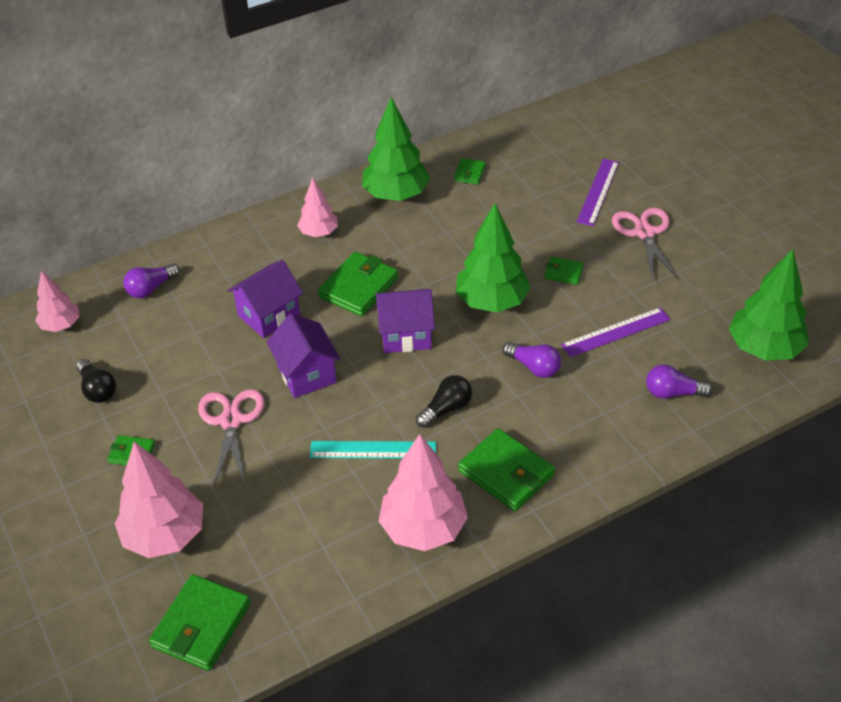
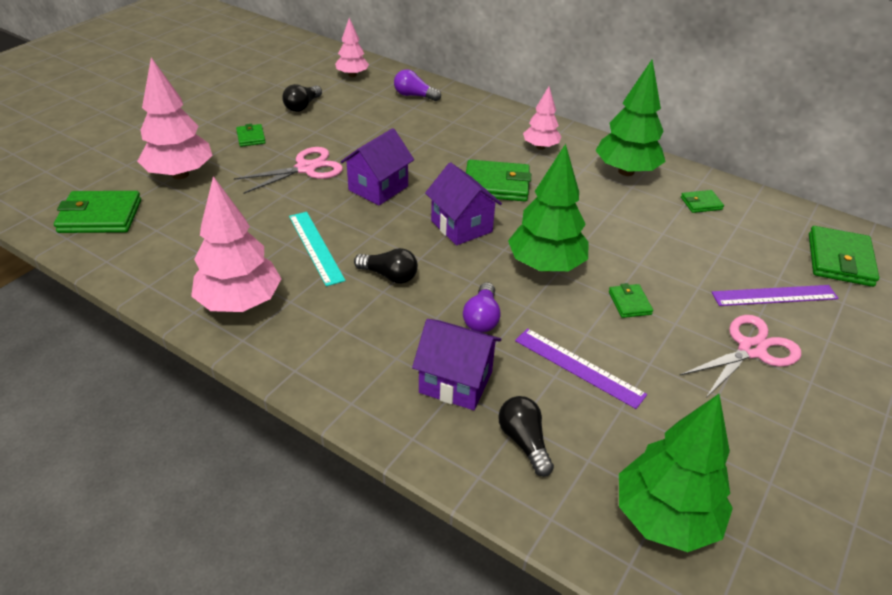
camera: 60 degrees right, 5 degrees down
purple house [227,260,303,338] -> purple house moved to [412,319,501,410]
green wallet [458,428,555,511] -> green wallet moved to [809,226,879,287]
purple light bulb [646,364,713,399] -> black light bulb [498,396,554,477]

